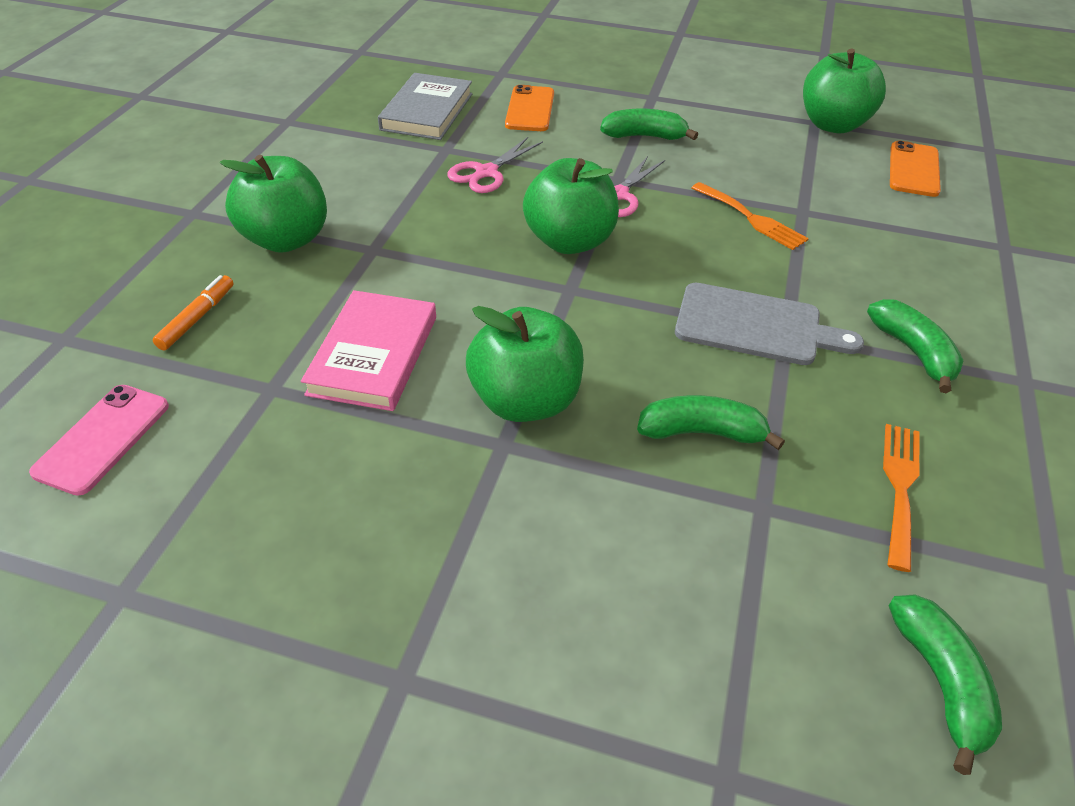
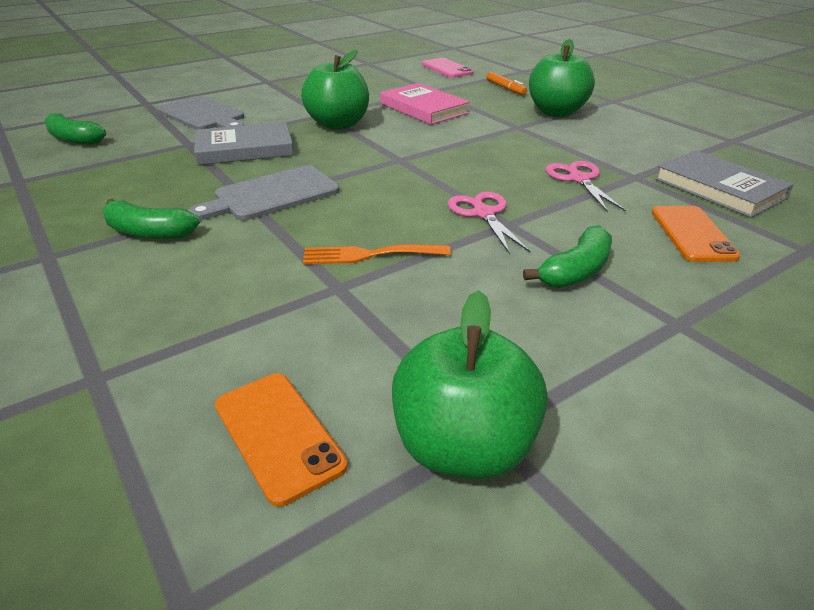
camera: 130 degrees right, 10 degrees down
orange phone [505,85,554,131] -> orange phone turned 45 degrees clockwise [652,206,741,262]
green apple [523,158,619,254] -> none
green banana [637,395,785,450] -> grey book [194,122,294,165]
orange fork [883,424,920,572] -> none
none -> grey cutting board [157,96,244,130]

